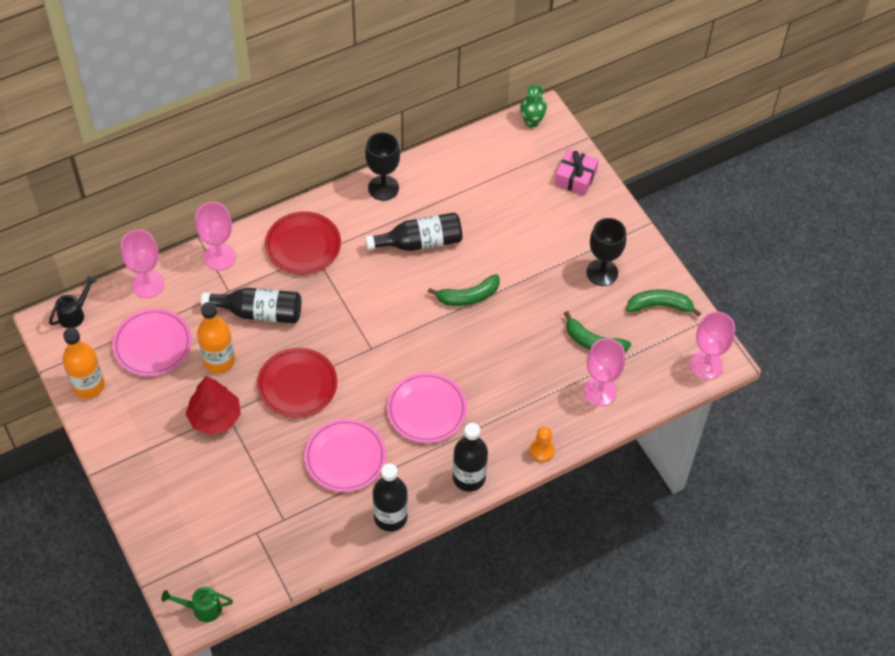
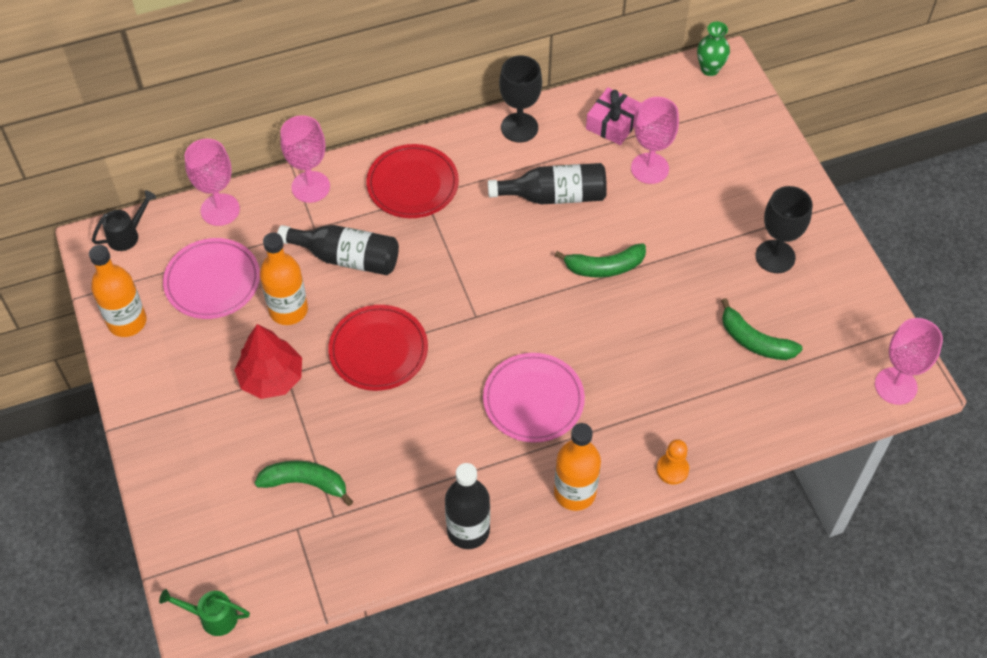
camera: 10 degrees right, 0 degrees up
pink plate [304,418,386,492] -> none
black bottle [453,423,488,492] -> orange bottle [554,423,601,511]
pink gift [555,149,599,195] -> pink gift moved to [586,87,641,145]
pink goblet [583,338,625,406] -> pink goblet moved to [631,97,679,184]
green banana [626,289,701,317] -> green banana moved to [254,460,353,506]

